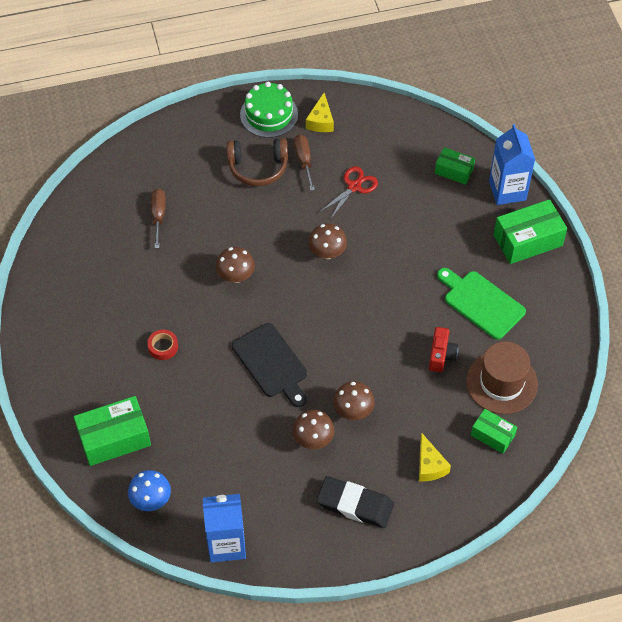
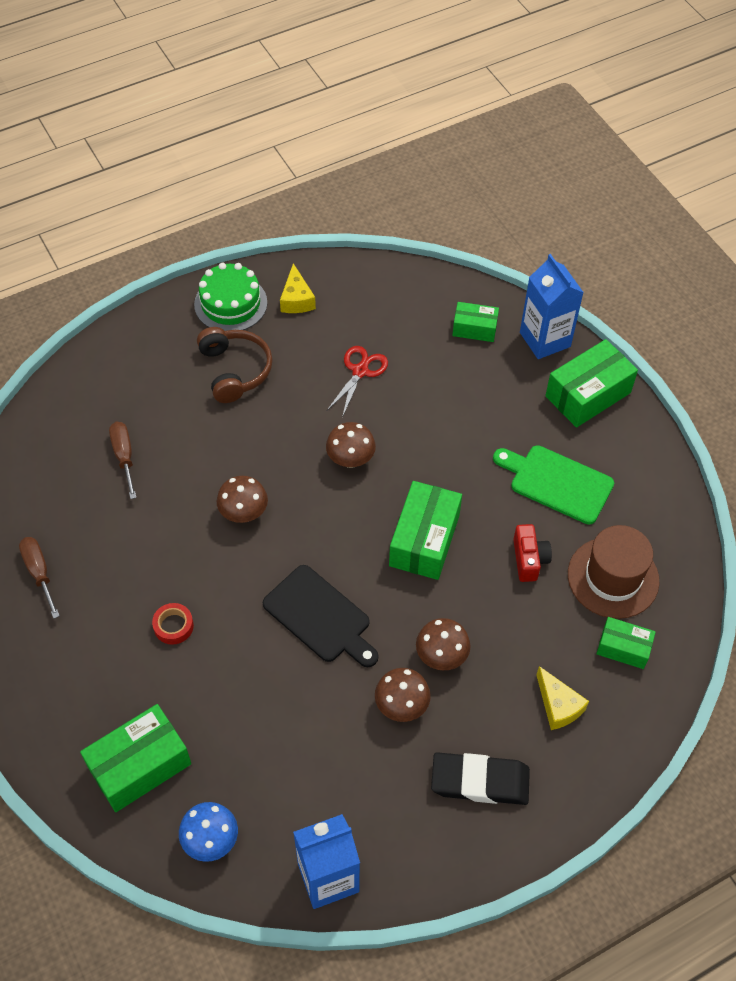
camera: 15 degrees left, 0 degrees up
brown headphones [227,138,288,186] -> brown headphones turned 90 degrees counterclockwise [197,327,273,403]
brown screwdriver [294,134,315,191] -> brown screwdriver moved to [19,537,60,619]
none -> green box [389,481,462,580]

